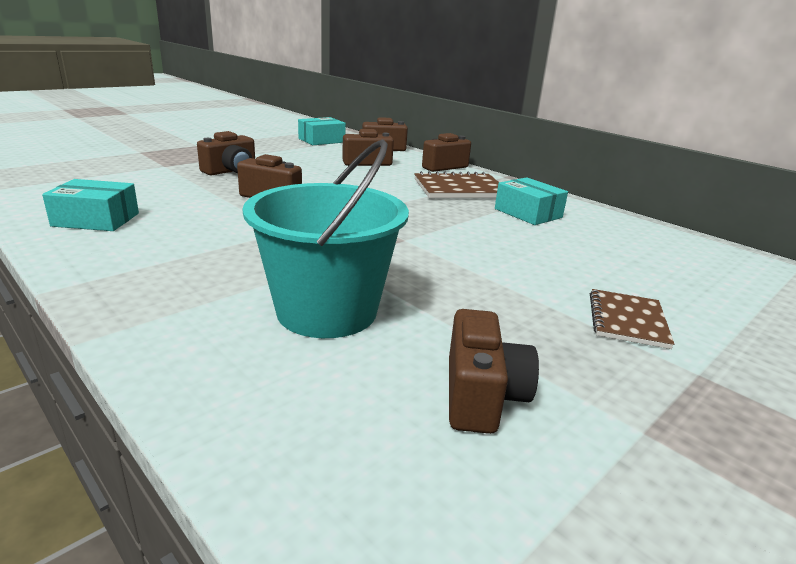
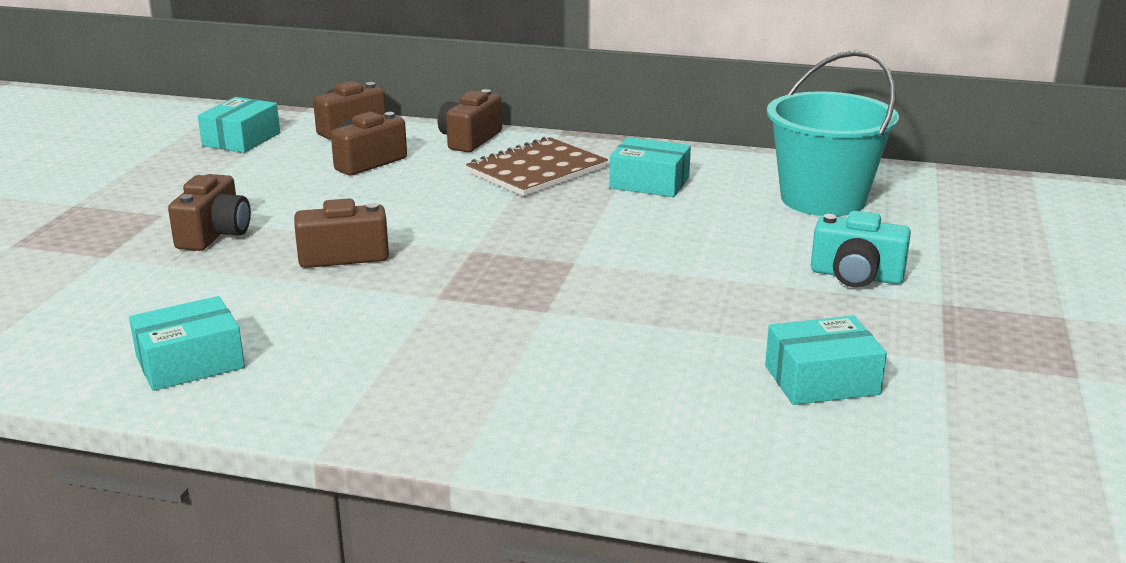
camera: 30 degrees left, 0 degrees up
turquoise bucket [242,139,409,338] -> turquoise bucket moved to [767,51,899,216]
brown camera [449,309,539,434] -> turquoise box [765,316,887,405]
brown notebook [590,289,674,349] -> turquoise camera [811,211,911,287]

